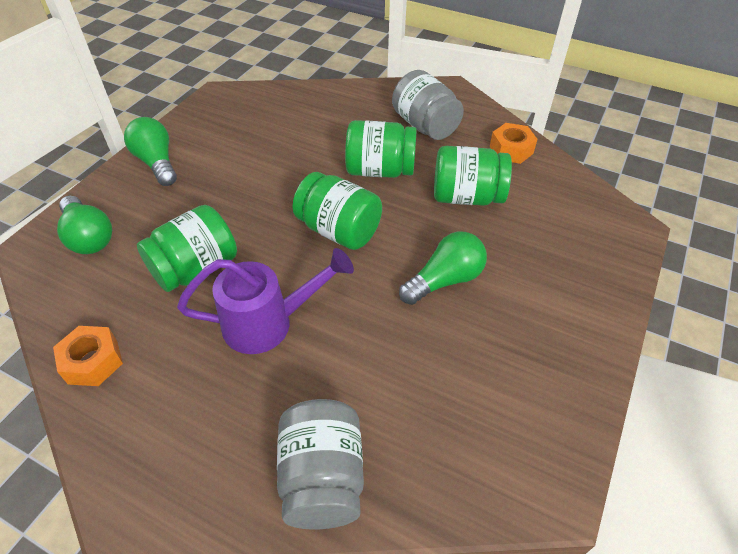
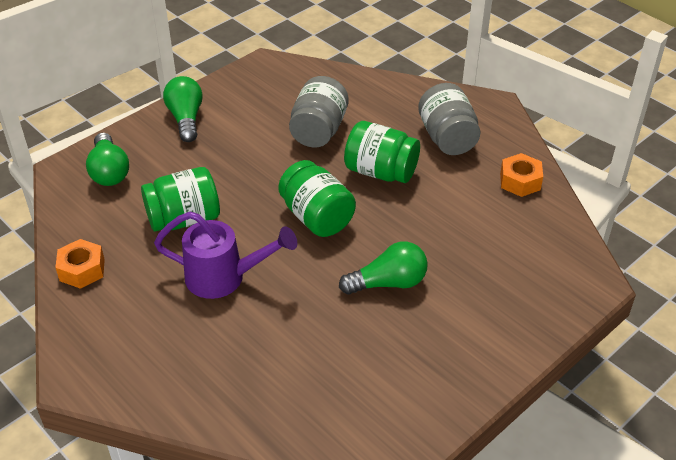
camera: 20 degrees right, 5 degrees down
grey jar [277,399,364,529] -> grey jar moved to [289,76,349,148]
green jar [434,146,512,206] -> none

